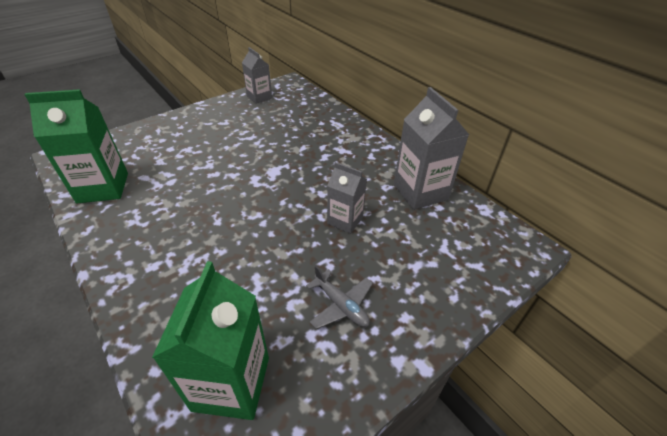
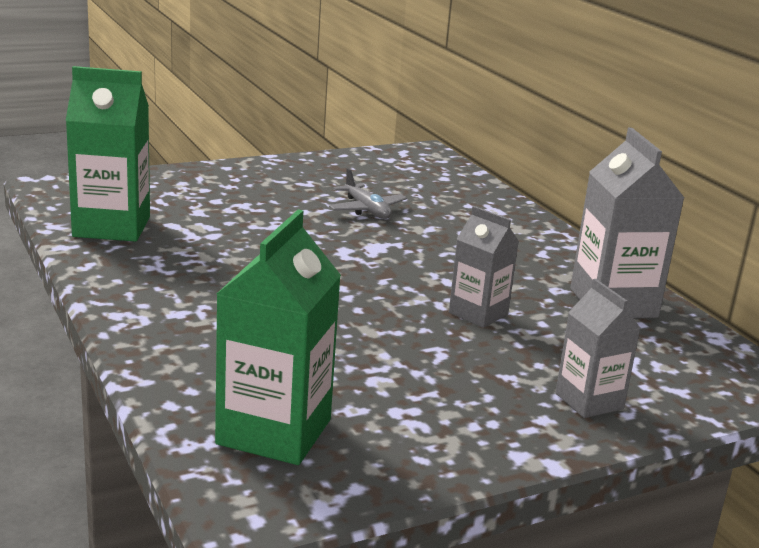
camera: 10 degrees right, 20 degrees down
grey carton [242,47,272,104] -> grey carton moved to [555,279,641,418]
grey plane [306,266,373,329] -> grey plane moved to [329,168,407,219]

